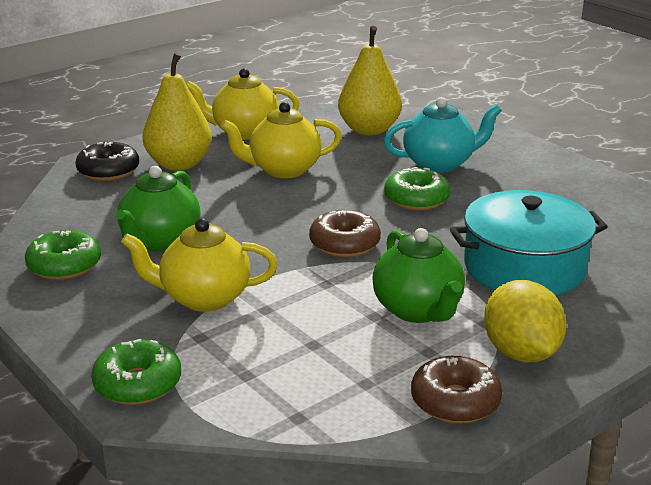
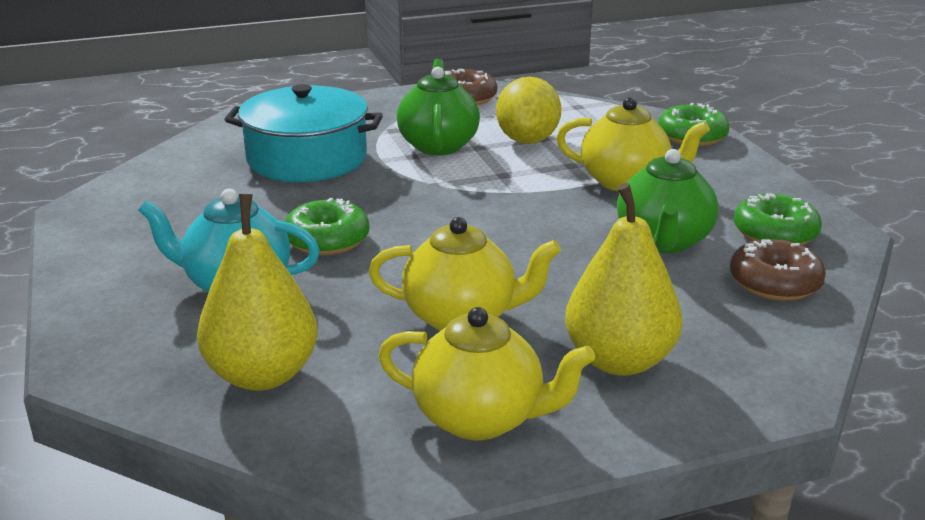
camera: 160 degrees left, 0 degrees up
black donut [75,142,139,181] -> none
green teapot [115,166,201,252] -> green teapot turned 150 degrees clockwise [617,149,719,253]
brown donut [309,210,381,257] -> brown donut moved to [730,239,826,301]
yellow lemon [484,280,566,363] -> yellow lemon moved to [496,77,561,144]

